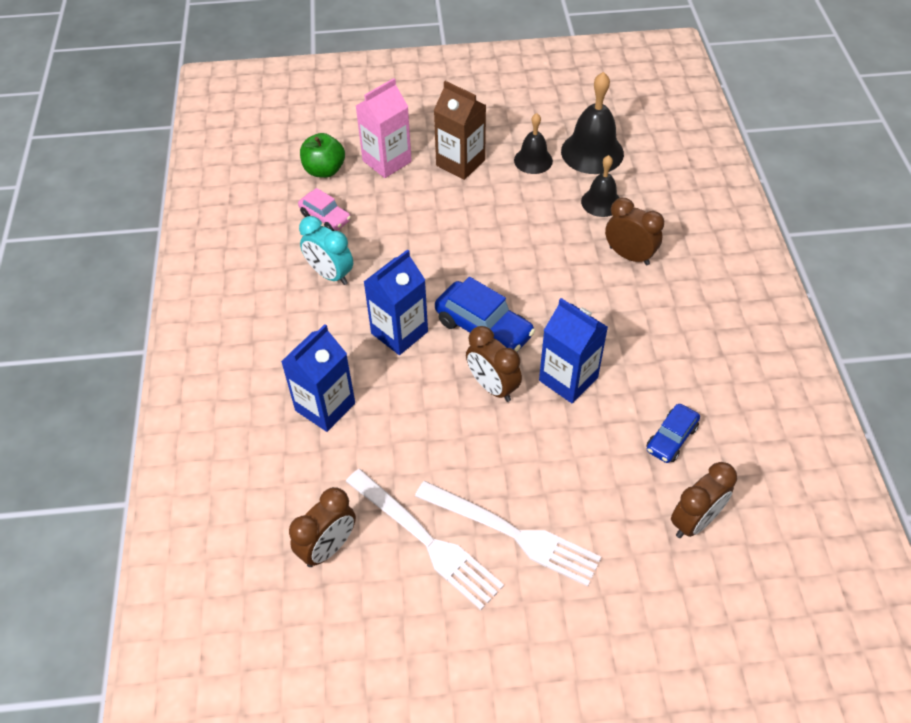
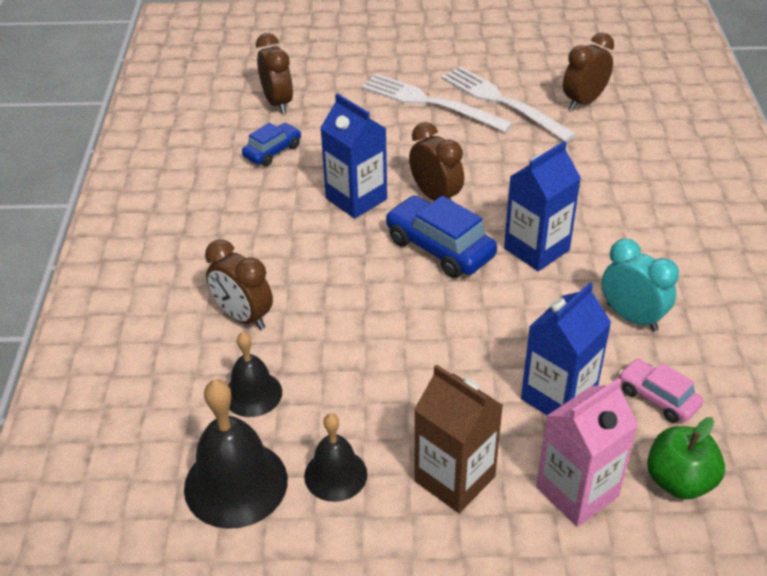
camera: 175 degrees left, 10 degrees down
blue carton [281,324,355,432] -> blue carton moved to [521,282,611,415]
brown clock [671,462,737,538] -> brown clock turned 105 degrees clockwise [256,33,293,114]

